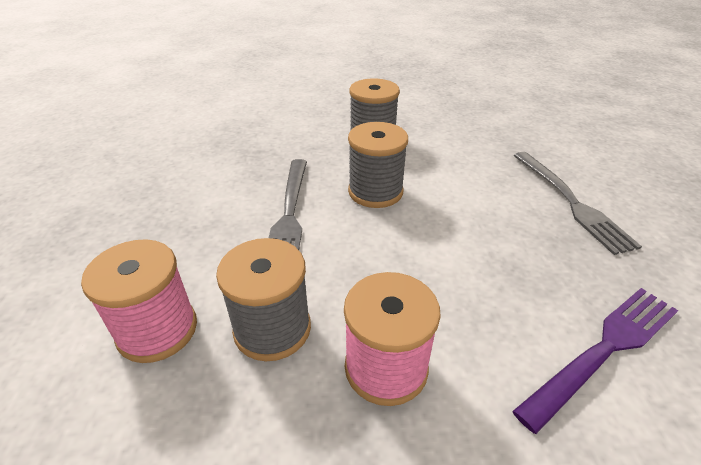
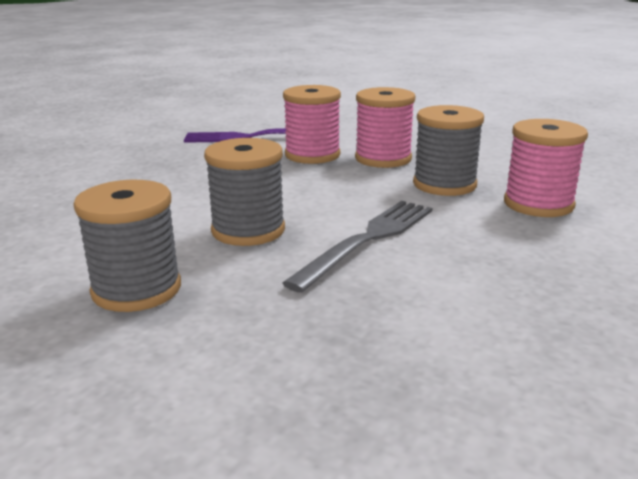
camera: 145 degrees left, 15 degrees down
grey fork [514,152,642,255] -> none
none -> pink spool [283,85,341,164]

